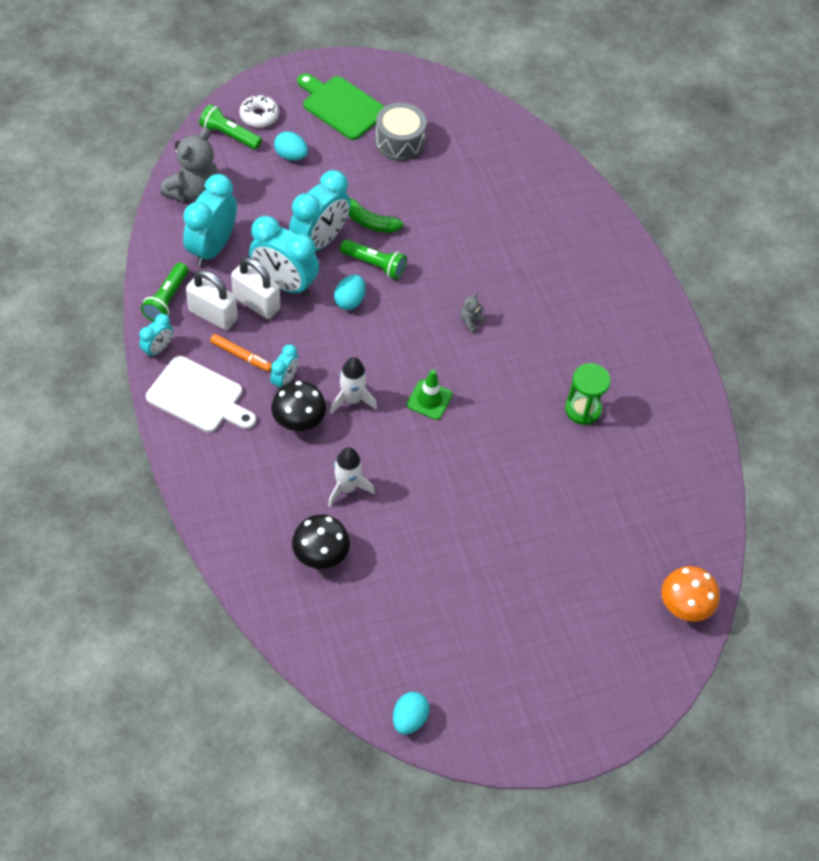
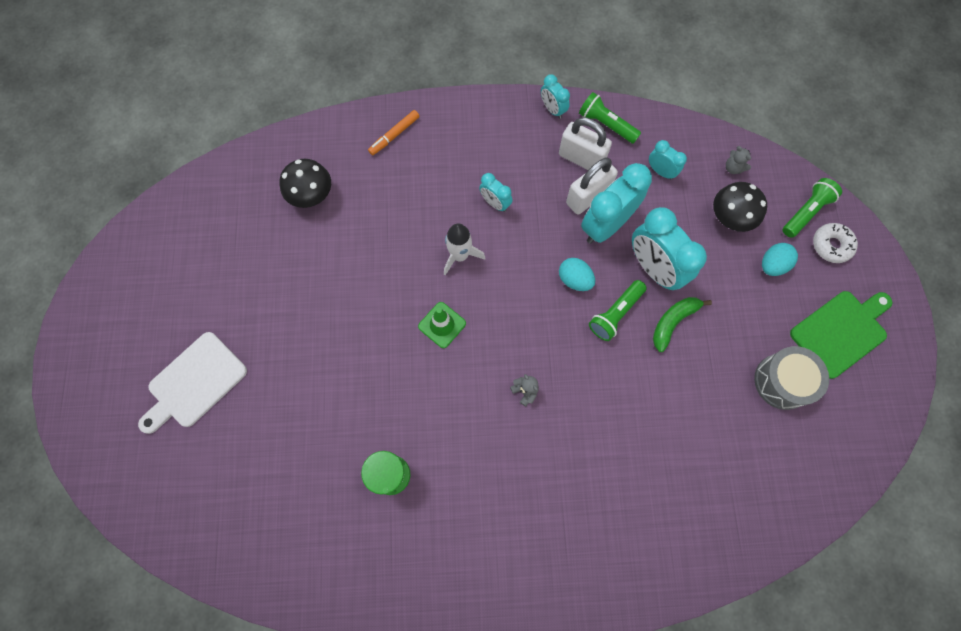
camera: 110 degrees right, 15 degrees up
white cutting board [146,356,256,433] -> white cutting board moved to [138,332,247,434]
grey teddy bear [160,128,219,203] -> grey teddy bear [726,146,751,174], size x0.42
turquoise clock [183,174,237,266] -> turquoise clock [649,140,687,180], size x0.51
white padlock [186,270,238,330] -> white padlock turned 75 degrees clockwise [559,117,612,170]
orange marker [210,334,272,372] -> orange marker moved to [368,110,420,155]
black mushroom [271,381,326,431] -> black mushroom moved to [713,182,767,232]
white rocket [328,447,375,507] -> none
turquoise egg [393,692,429,735] -> none
orange mushroom [661,566,719,621] -> none

